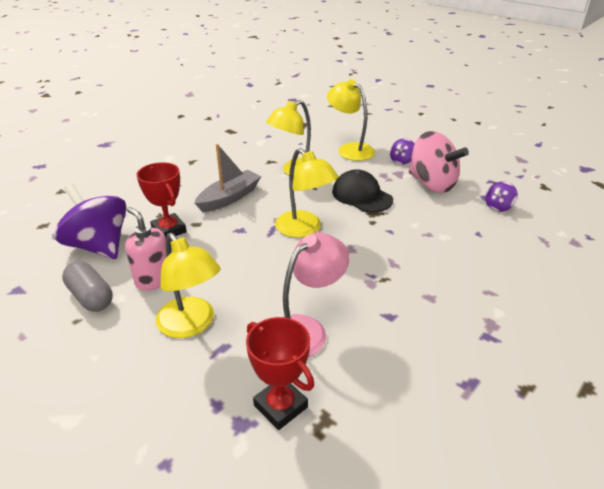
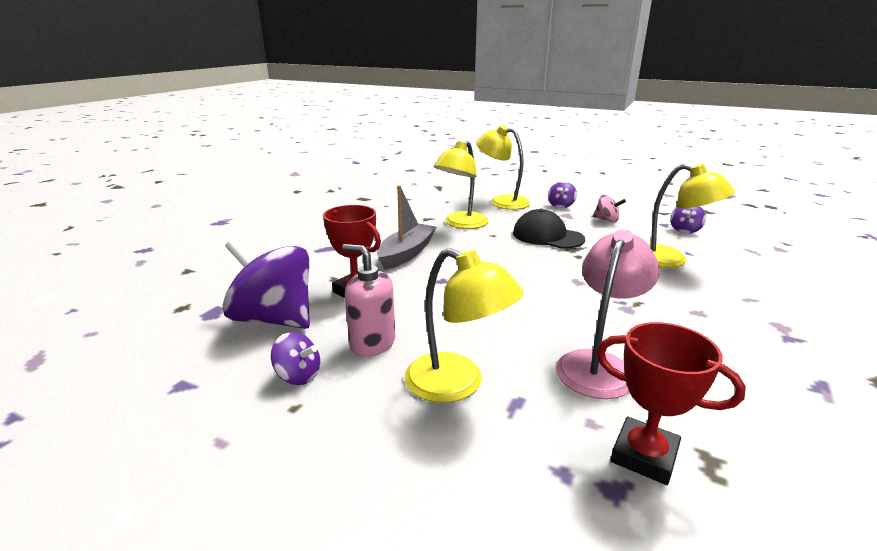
camera: 15 degrees left, 10 degrees down
grey capsule [62,261,113,312] -> purple spinning top [271,332,320,385]
yellow lamp [275,148,339,238] -> yellow lamp moved to [648,164,735,268]
pink spinning top [408,131,469,193] -> pink spinning top [593,195,626,222], size x0.47

